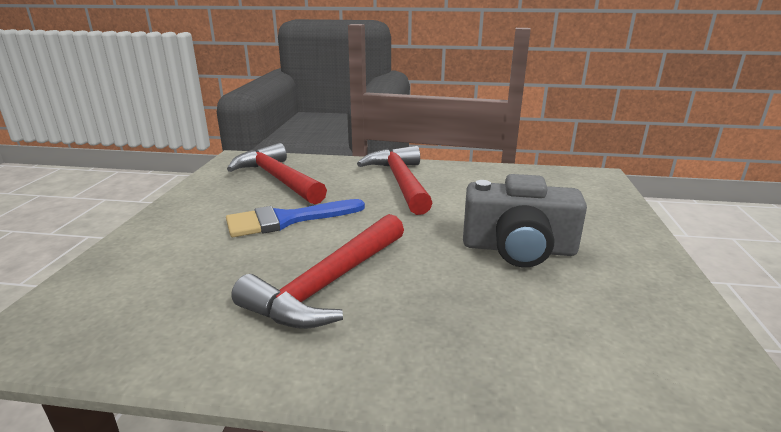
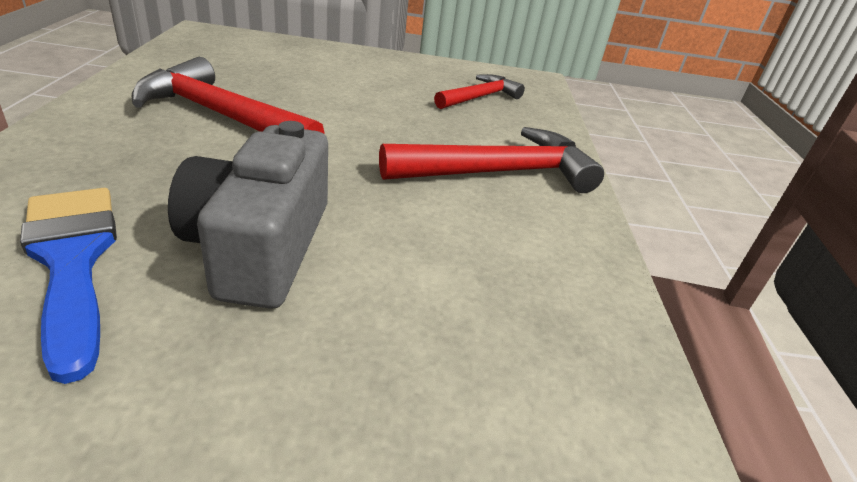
camera: 80 degrees right, 10 degrees up
blue brush [226,199,365,237] -> blue brush moved to [20,188,117,384]
red hammer [227,143,327,205] -> red hammer [434,74,525,109], size x0.62

